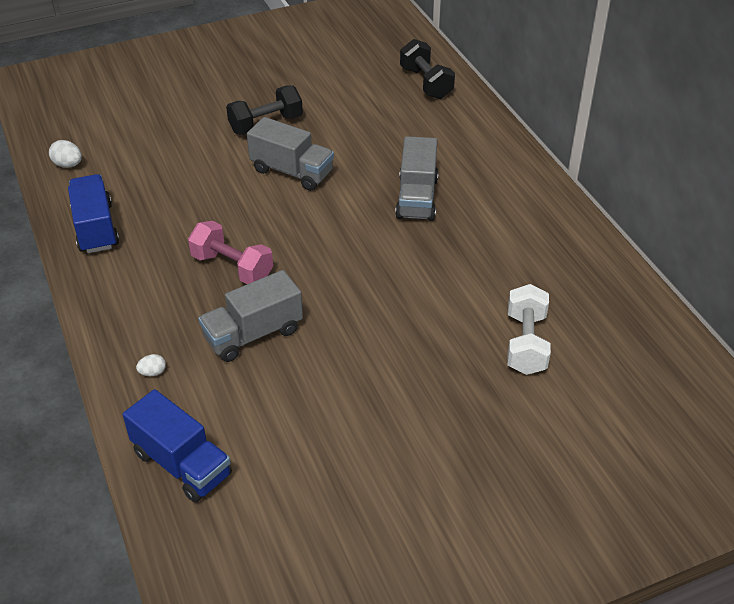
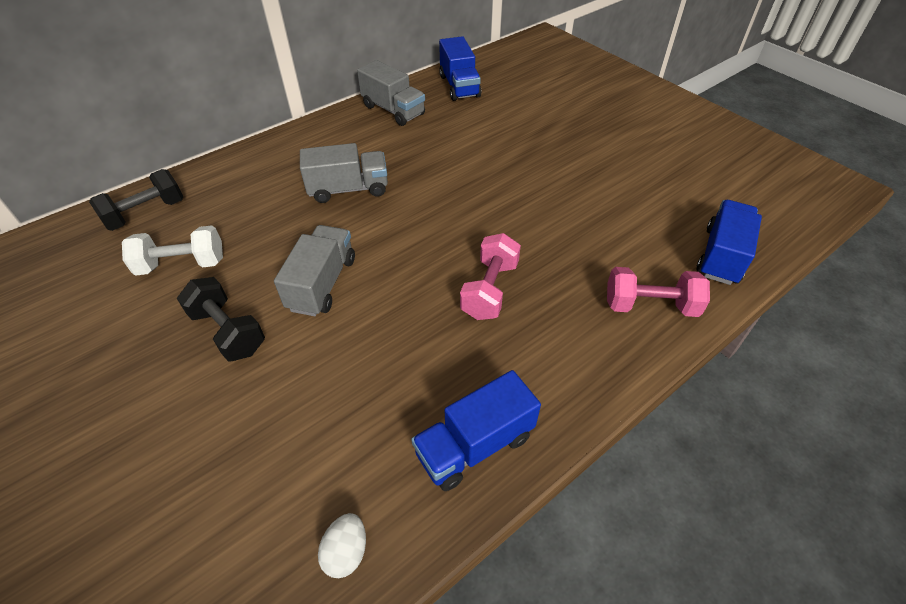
camera: 105 degrees left, 5 degrees up
white egg [136,354,166,376] -> pink dumbbell [607,267,710,317]
grey truck [198,270,303,362] -> grey truck moved to [357,60,425,126]
white dumbbell [507,284,551,375] -> white dumbbell moved to [122,225,223,276]
none -> blue truck [439,36,481,101]

